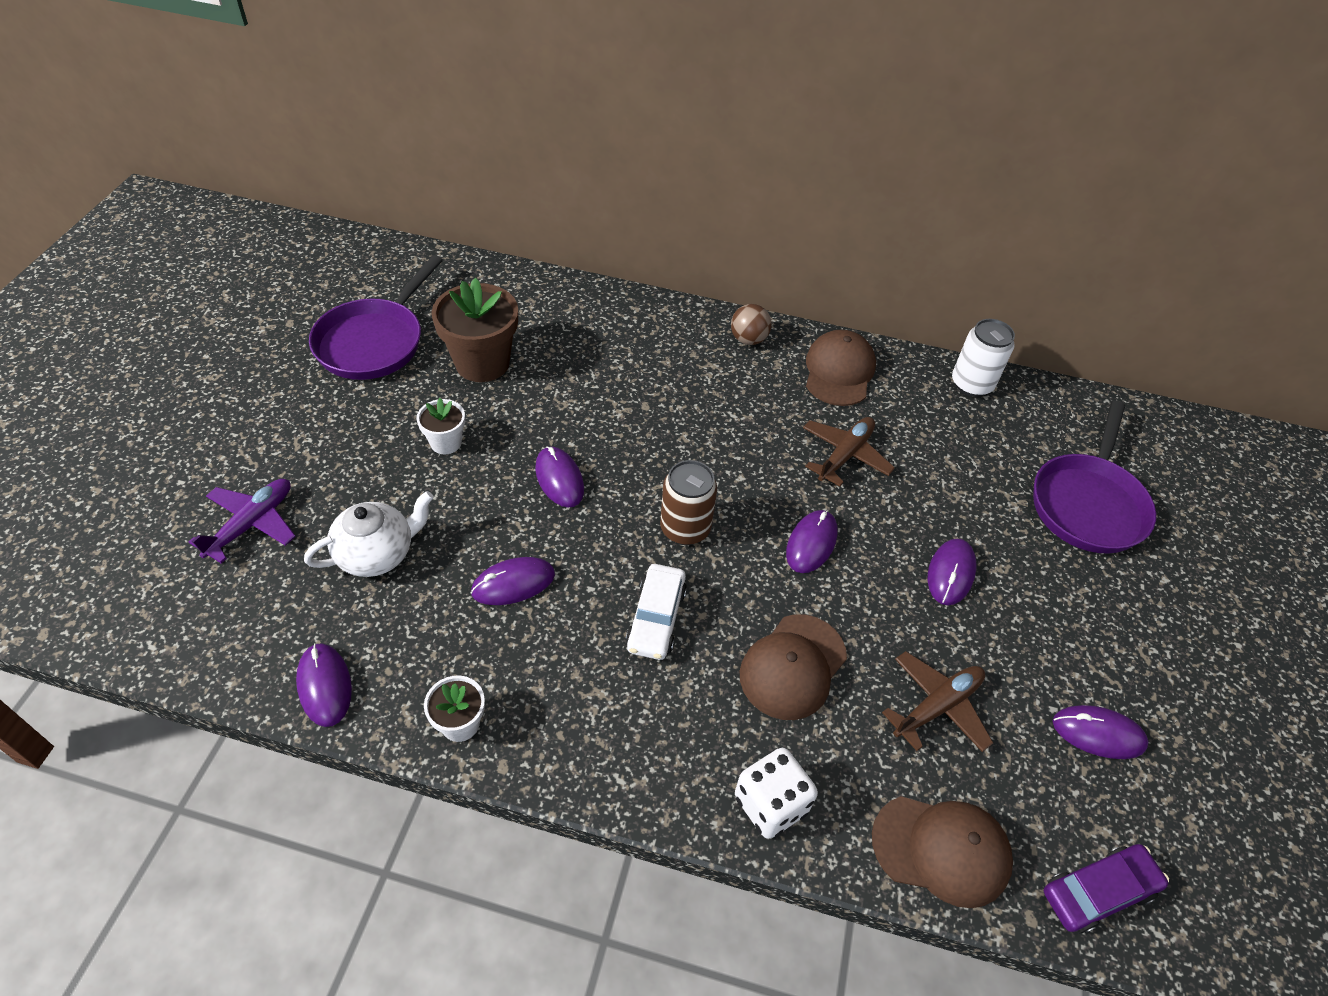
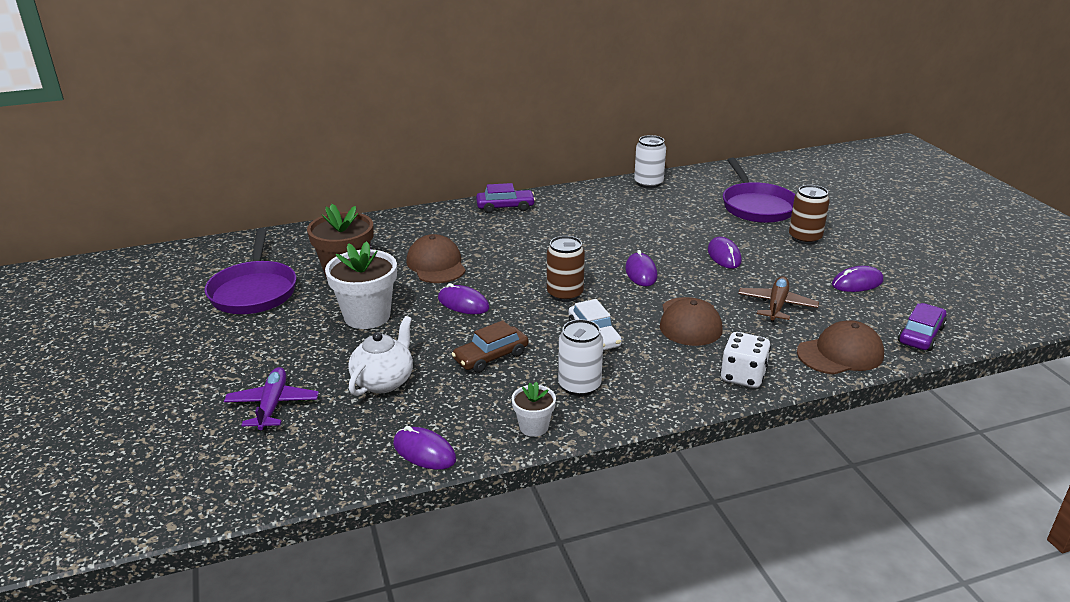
camera: 30 degrees left, 20 degrees down
white flower pot [416,398,465,455] -> white flower pot [325,241,397,329], size x1.88
purple mouse [471,557,555,605] -> brown car [452,320,528,373]
brown ball [731,304,772,345] -> purple car [476,183,535,213]
brown plane [803,417,895,487] -> none
brown cap [806,330,876,406] -> brown cap moved to [406,234,466,283]
none -> white can [558,319,603,396]
none -> brown can [789,185,830,245]

